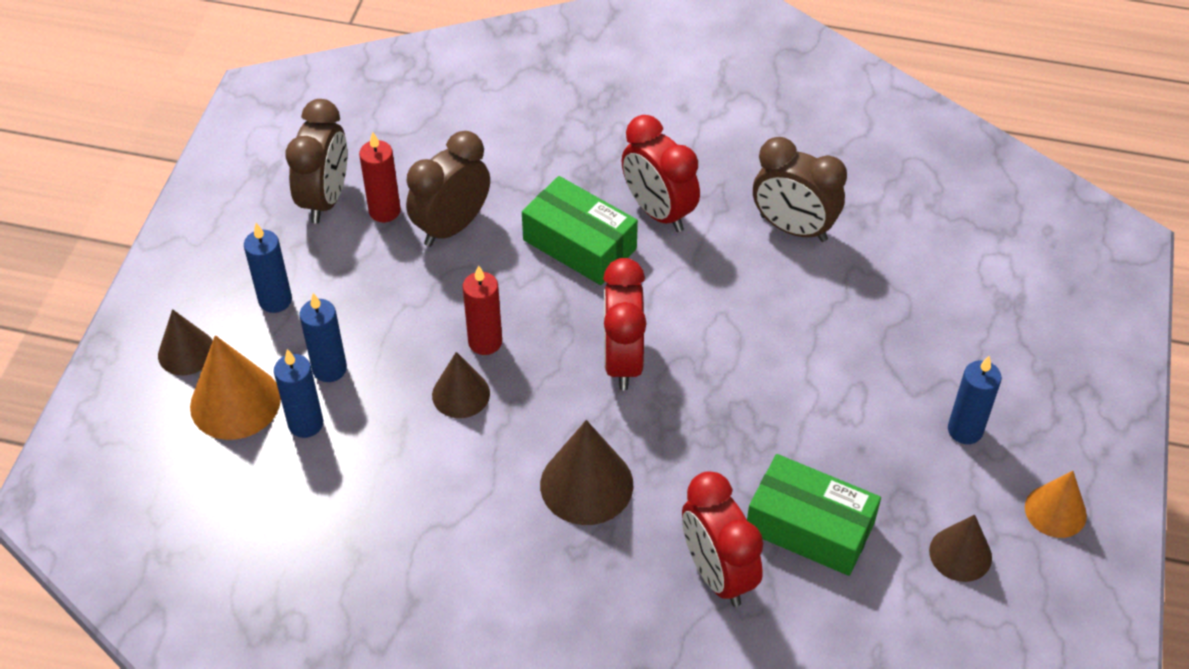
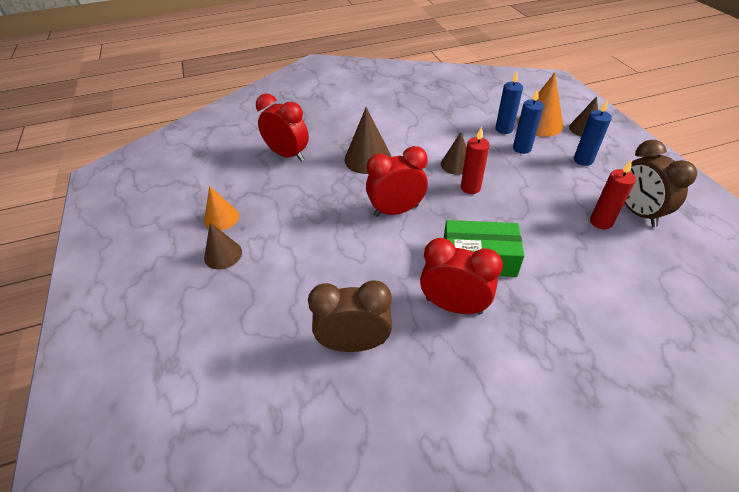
camera: 150 degrees right, 5 degrees down
brown clock [406,131,490,247] -> none
red clock [603,258,647,390] -> red clock turned 75 degrees counterclockwise [366,146,428,217]
green box [747,454,881,576] -> none
brown cone [929,515,992,582] -> brown cone moved to [204,223,242,269]
blue candle [948,356,1002,444] -> none
orange cone [1025,471,1087,538] -> orange cone moved to [204,186,239,231]

